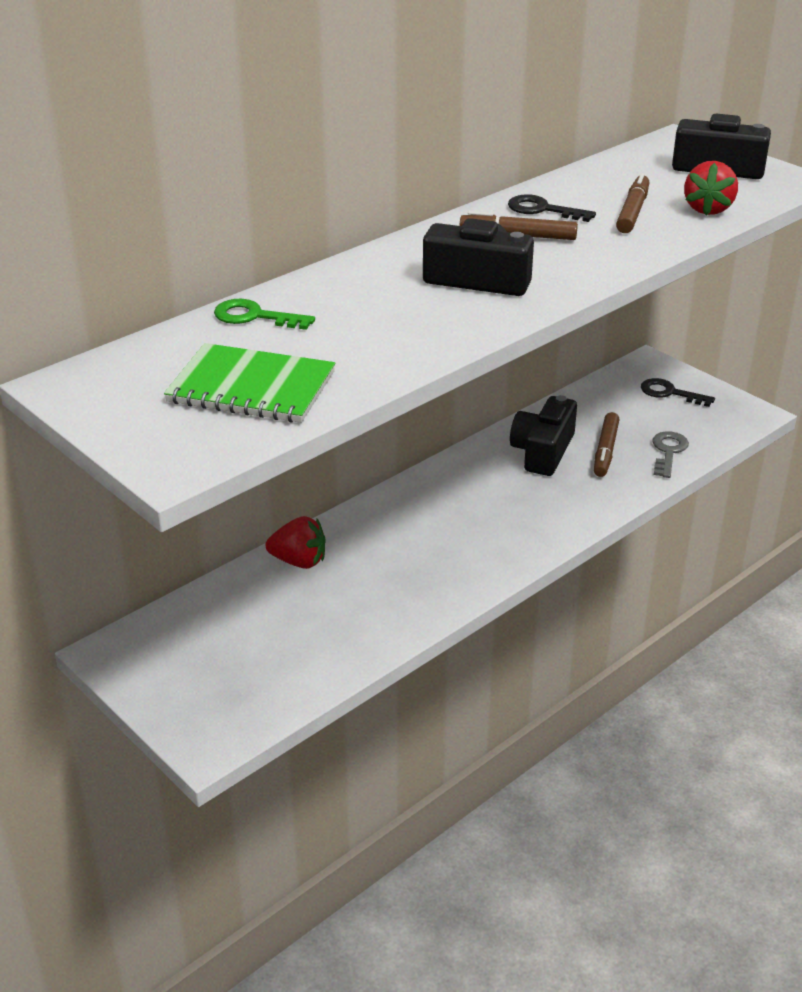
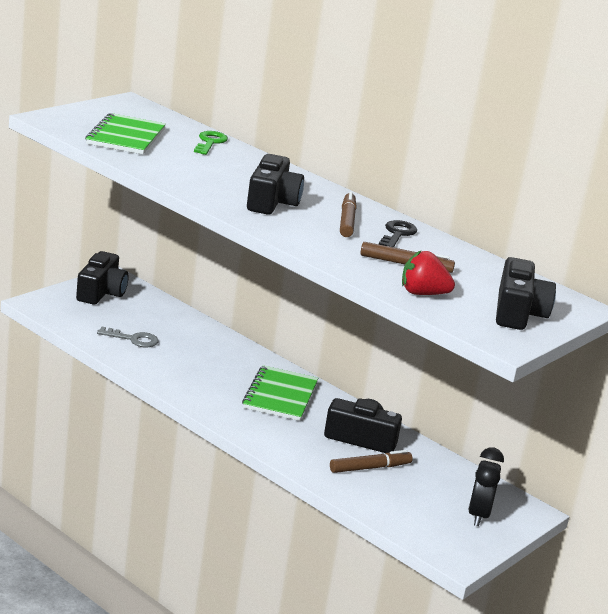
camera: 80 degrees right, 10 degrees down
red strawberry [266,516,326,569] -> none
brown marker [594,412,619,477] -> brown marker turned 150 degrees clockwise [330,450,413,473]
black key [641,378,715,407] -> black clock [468,447,504,526]
grey key [652,431,689,478] -> grey key moved to [97,327,159,347]
none -> black camera [76,251,128,305]
none -> green notebook [242,365,318,421]

